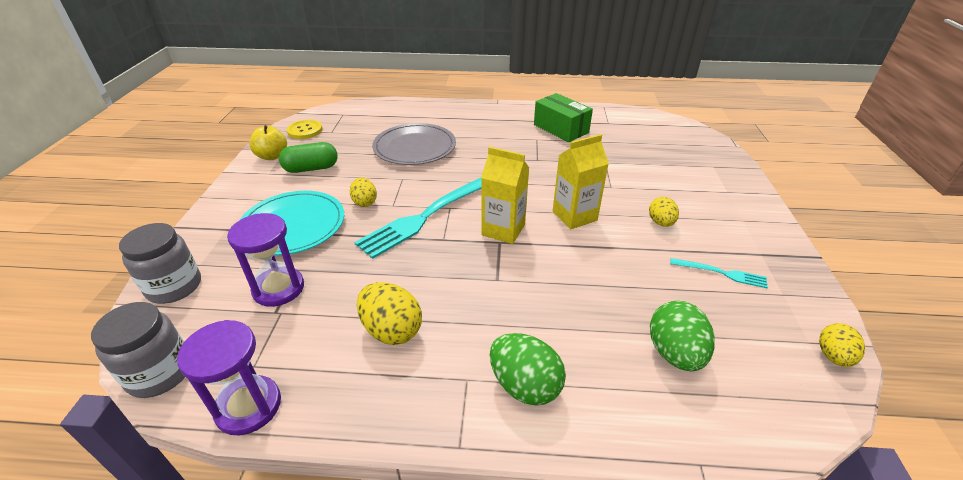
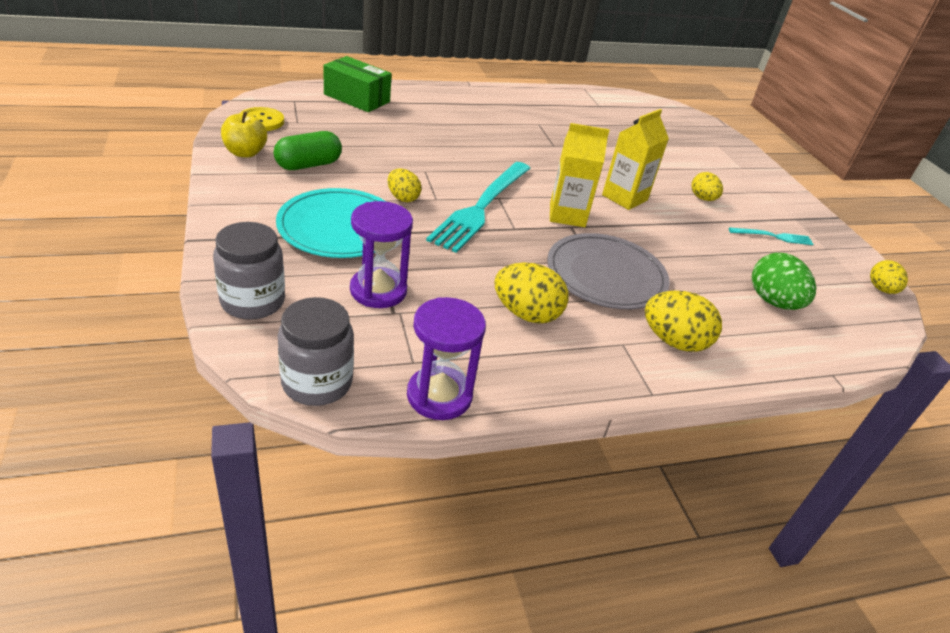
camera: 25 degrees left, 0 degrees up
grey plate [372,123,456,165] -> grey plate moved to [547,233,670,309]
green egg [490,333,566,406] -> yellow egg [645,291,722,352]
green box [534,93,593,142] -> green box moved to [323,56,392,112]

